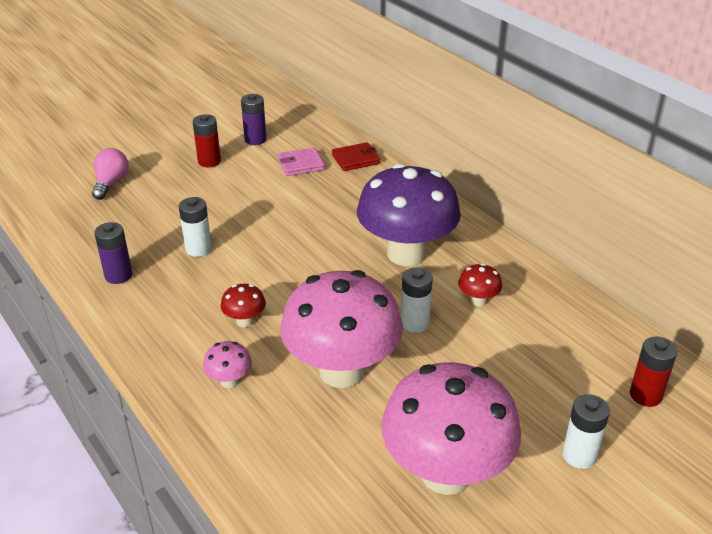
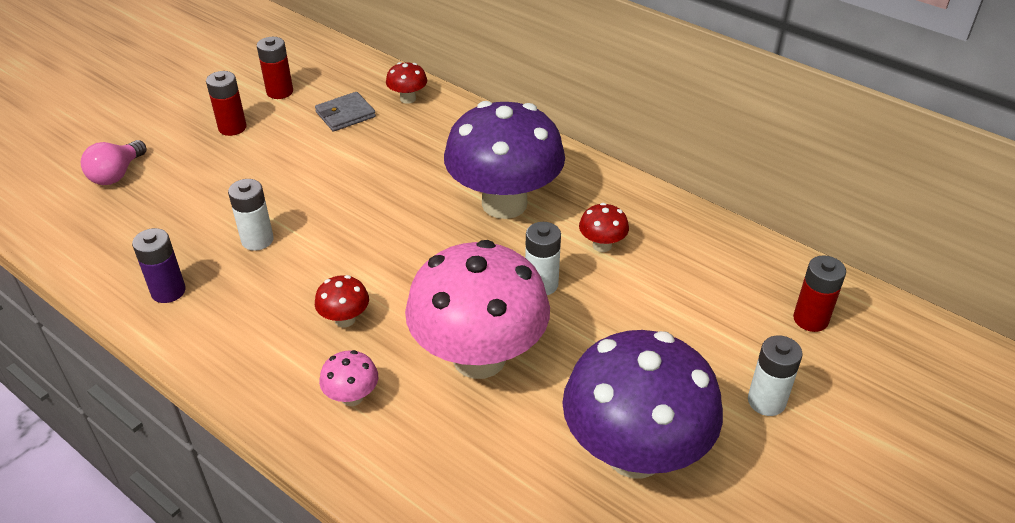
camera: 15 degrees left, 5 degrees up
pink light bulb [92,148,129,200] -> pink light bulb turned 150 degrees counterclockwise [81,140,147,185]
purple battery [241,94,266,145] -> red battery [257,37,293,99]
pink wallet [278,147,325,176] -> grey wallet [315,92,376,132]
red wallet [332,142,380,171] -> red mushroom [386,62,427,104]
pink mushroom [381,362,521,495] -> purple mushroom [562,330,723,478]

